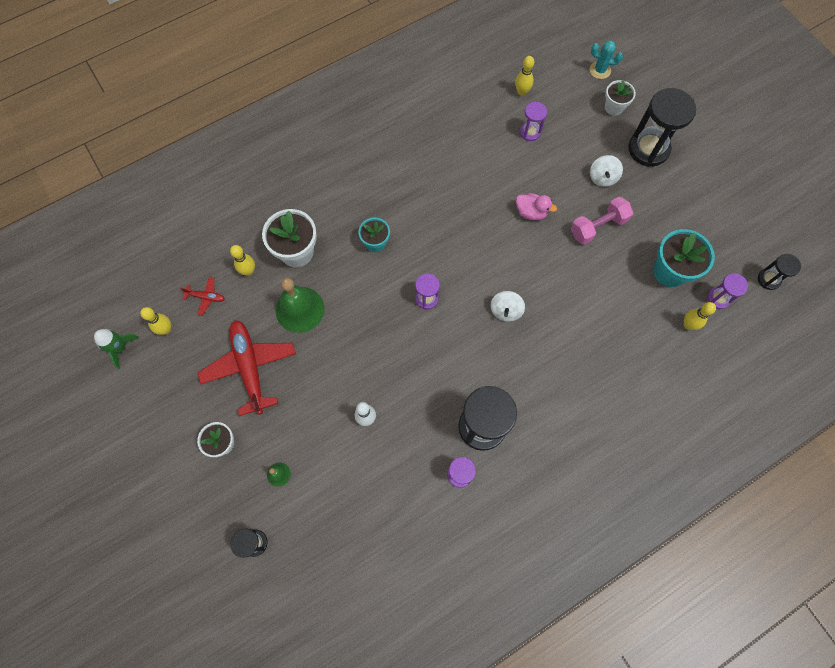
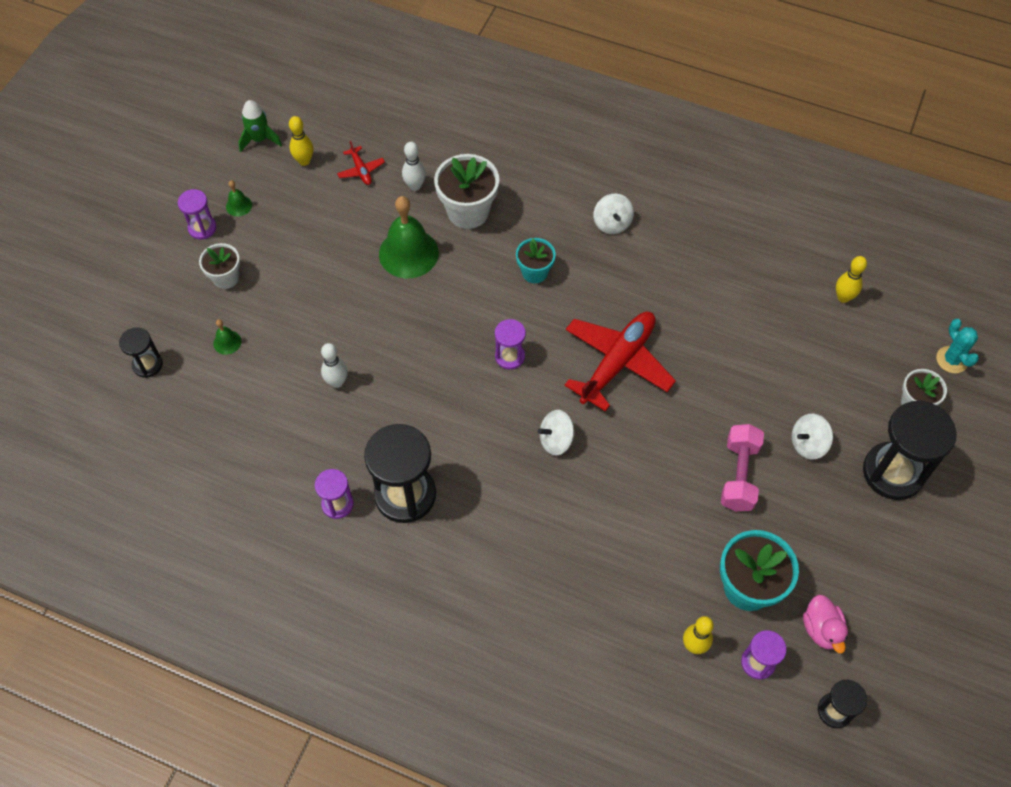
camera: 55 degrees right, 10 degrees down
red plane [198,320,296,416] -> red plane moved to [564,312,676,412]
yellow bowling pin [230,245,255,276] -> white bowling pin [402,142,426,191]
pink duck [516,193,557,220] -> pink duck moved to [803,595,848,654]
purple hourglass [520,102,547,141] -> purple hourglass moved to [178,189,217,239]
pink dumbbell [571,197,633,245] -> pink dumbbell turned 75 degrees clockwise [721,424,764,511]
none -> green bell [226,180,252,216]
none -> white spinning top [593,194,634,234]

